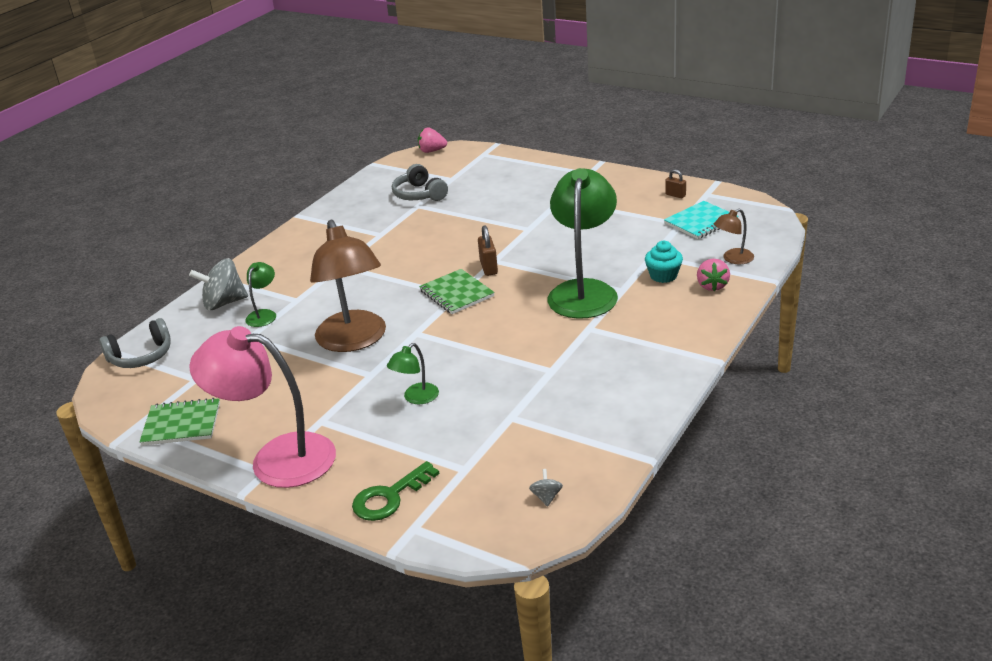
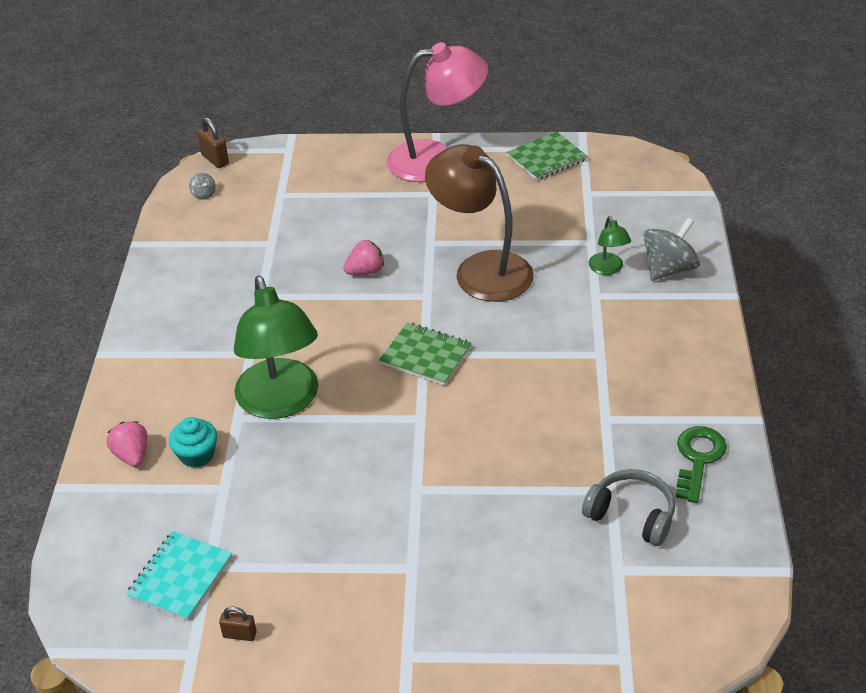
camera: 150 degrees right, 10 degrees up
grey headphones [99,318,171,368] -> none
green key [352,461,439,521] -> green key moved to [676,426,727,503]
green lamp [387,343,439,404] -> none
pink strawberry [418,127,447,153] -> pink strawberry moved to [343,240,384,275]
brown padlock [478,226,498,276] -> brown padlock moved to [197,118,229,168]
brown lamp [714,209,754,264] -> none

